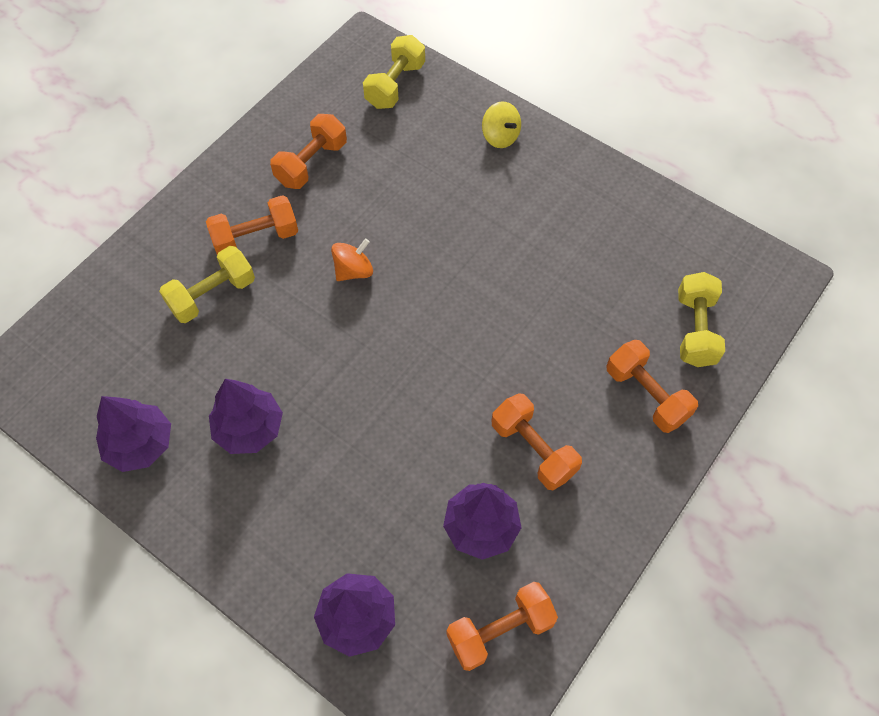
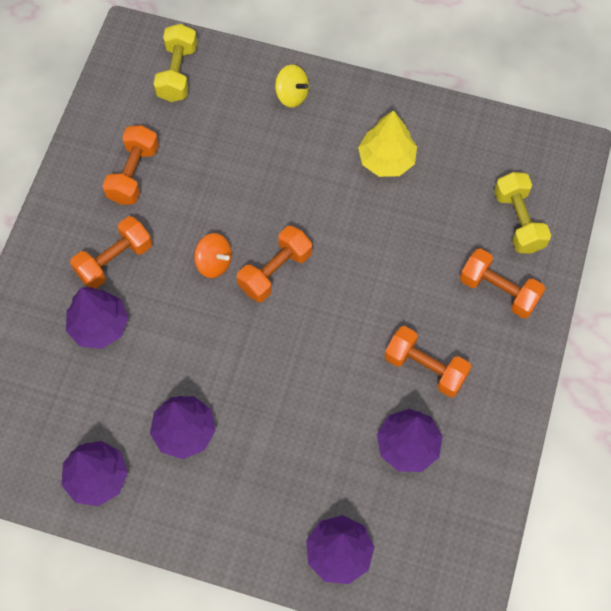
camera: 20 degrees left, 5 degrees up
yellow dumbbell [159,246,255,323] -> purple tree [66,287,128,349]
orange spinning top [331,238,373,281] -> orange spinning top turned 90 degrees clockwise [194,233,232,278]
orange dumbbell [447,582,558,671] -> orange dumbbell moved to [237,226,312,302]
none -> yellow tree [358,110,417,177]

